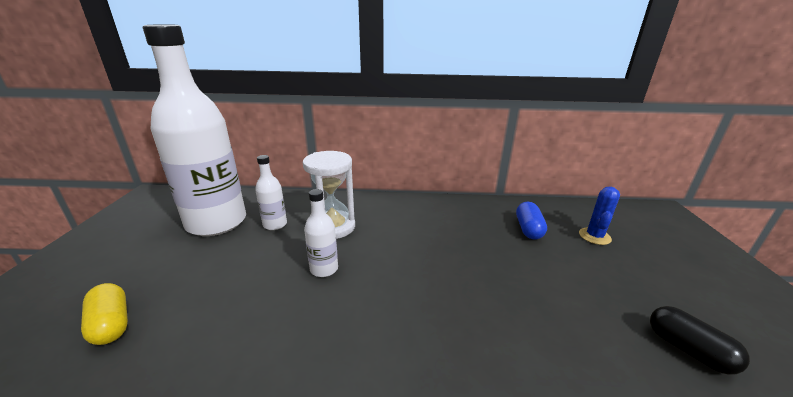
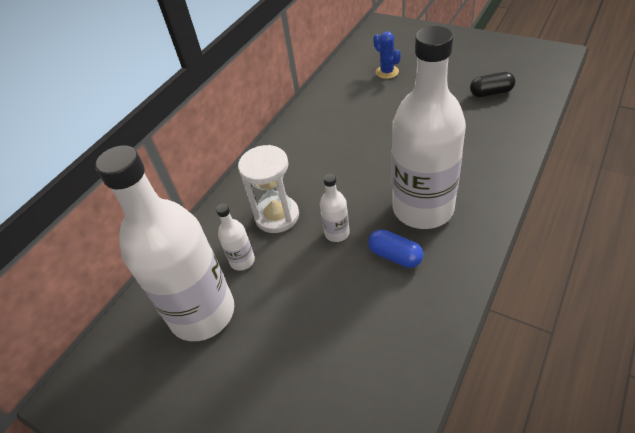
camera: 55 degrees left, 20 degrees up
yellow capsule [81,283,128,345] -> none
blue capsule [516,202,547,239] -> blue capsule moved to [368,229,423,268]
none -> white bottle [392,26,466,229]

